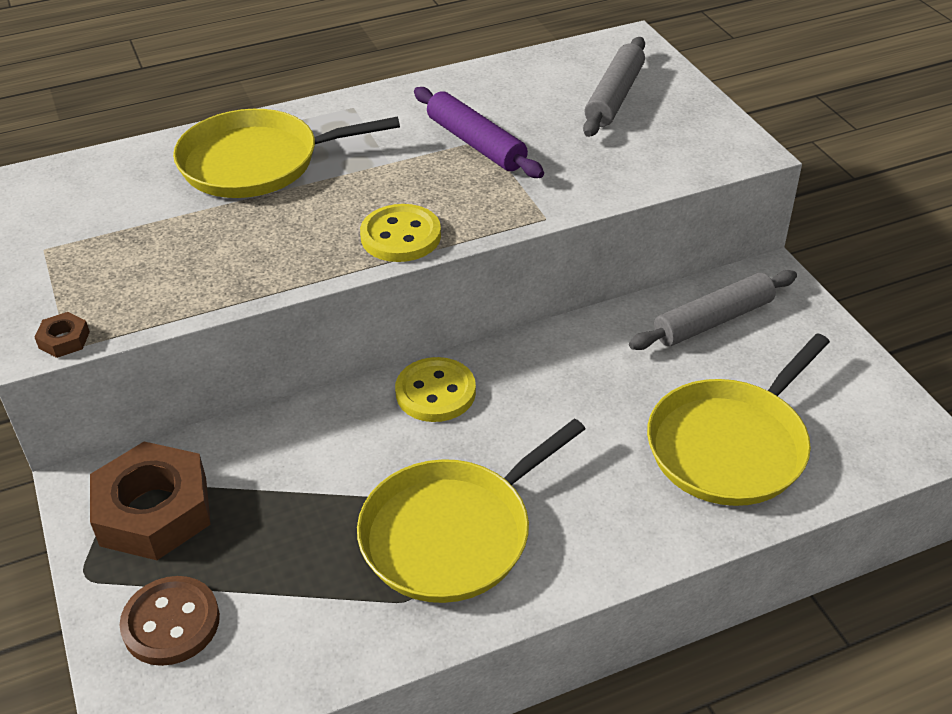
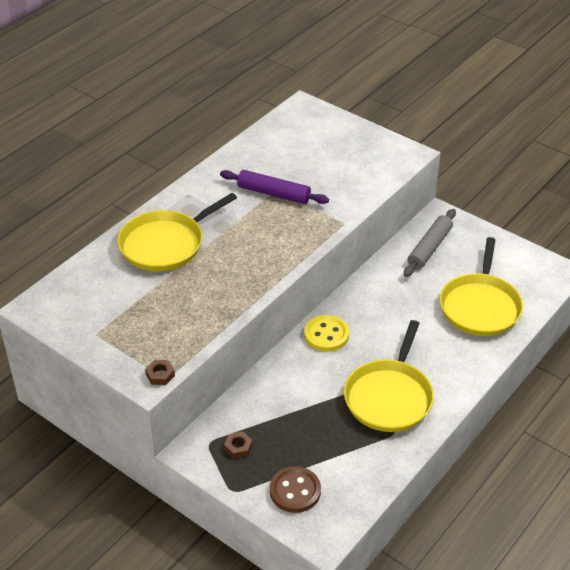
camera: 30 degrees left, 0 degrees up
brown nut [90,441,211,560] -> brown nut [224,432,253,459], size x0.41
yellow button [360,204,441,262] -> none
grey rolling pin [583,37,645,137] -> none

